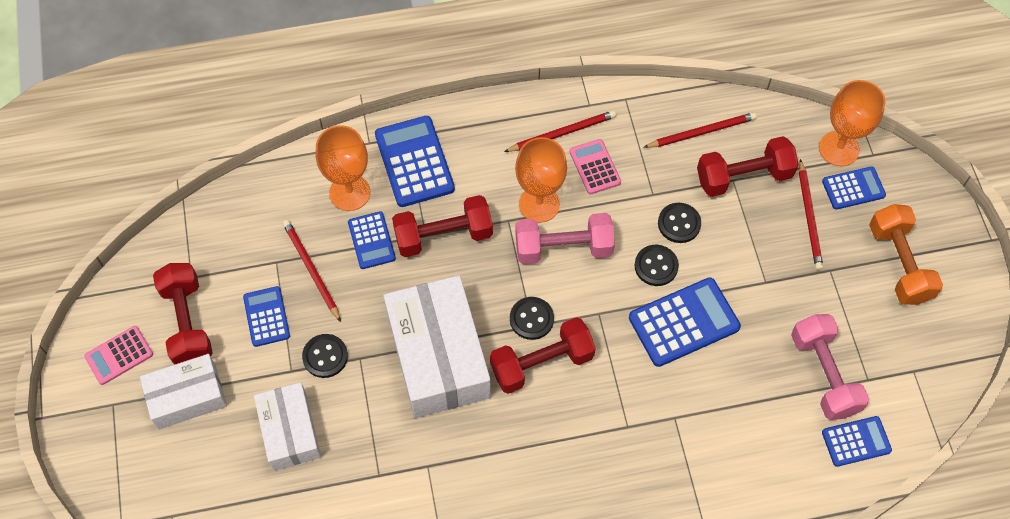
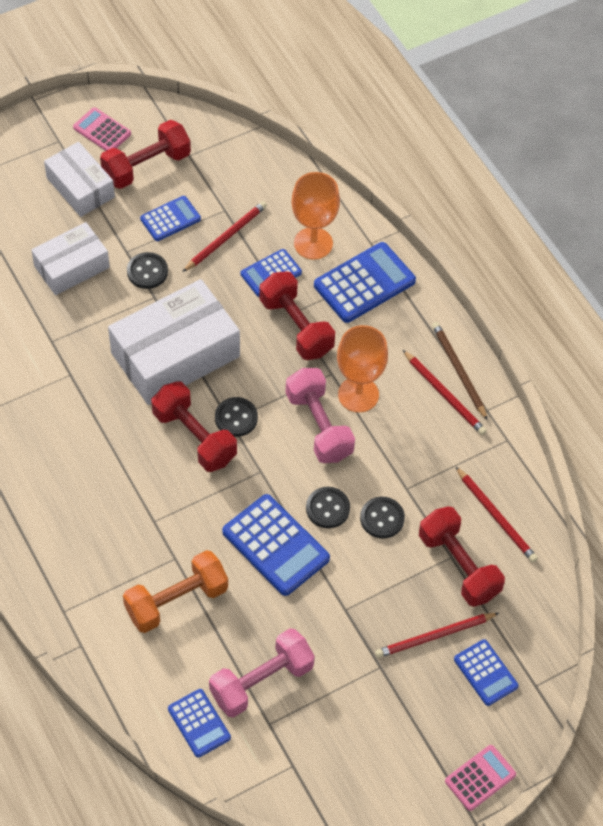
camera: 70 degrees right, 5 degrees down
pink calculator [570,139,621,194] -> pink calculator moved to [445,745,516,811]
orange goblet [819,80,886,166] -> none
orange dumbbell [869,204,943,305] -> orange dumbbell moved to [123,550,228,633]
none -> brown pencil [432,322,488,420]

